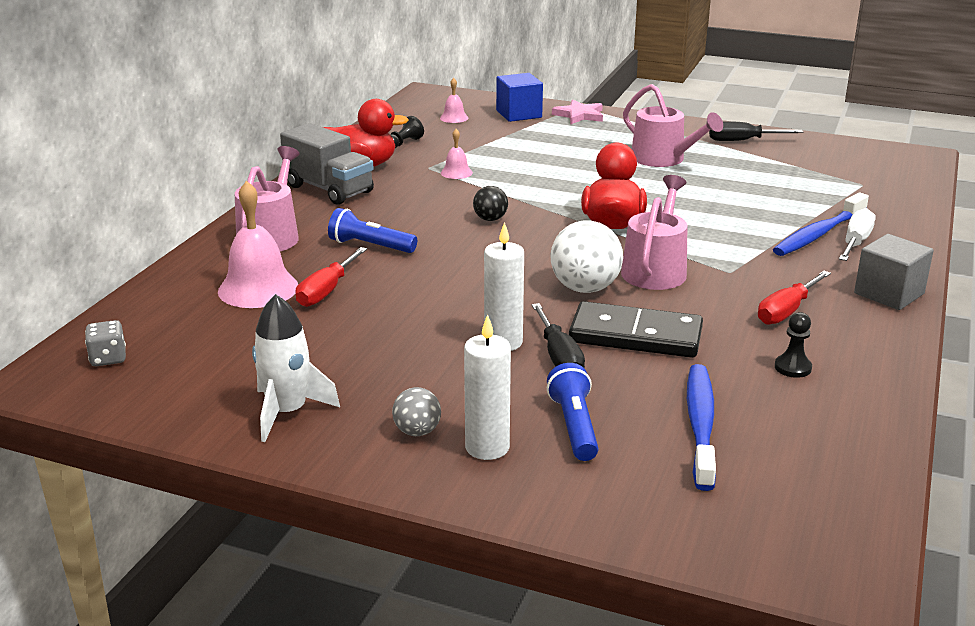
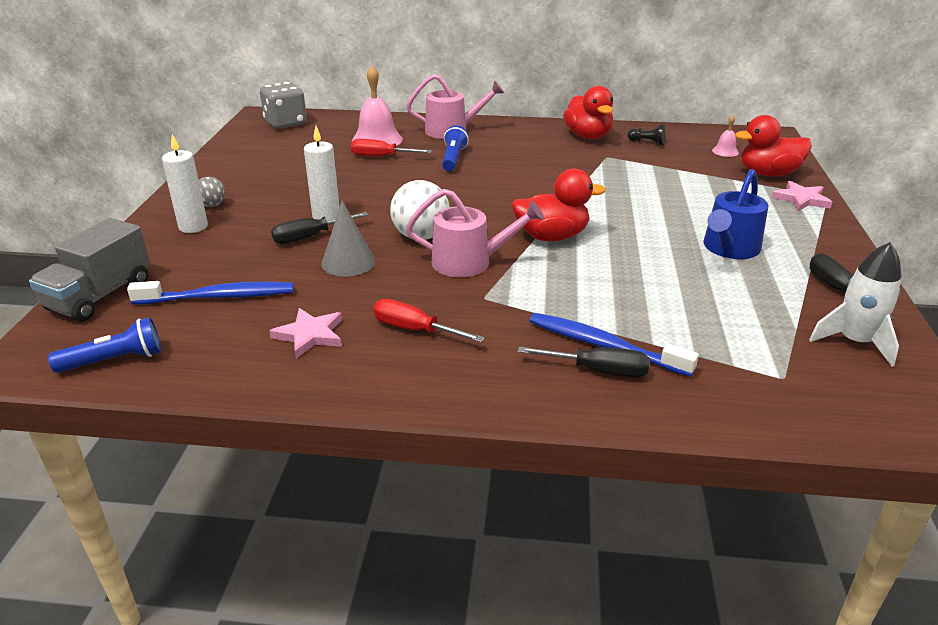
camera: 75 degrees right, 5 degrees up
grey dice [85,320,126,366] -> grey dice [260,82,307,129], size x1.90
white rocket [252,294,340,442] -> white rocket moved to [809,242,902,367]
grey truck [280,123,374,205] -> grey truck moved to [29,218,150,321]
pink bell [441,129,473,179] -> none
black ball [473,186,508,221] -> none
blue cube [496,73,543,122] -> red duck [735,115,812,176]
blue flashlight [547,363,598,461] -> blue flashlight moved to [48,317,161,373]
black domino [569,301,703,358] -> grey cone [321,201,375,277]
pink watering can [623,84,723,167] -> blue watering can [704,169,768,259]
black pawn [775,312,812,378] -> pink star [269,308,342,358]
white screwdriver [839,208,876,261] -> black screwdriver [518,346,650,377]
grey cube [854,234,934,310] -> none

